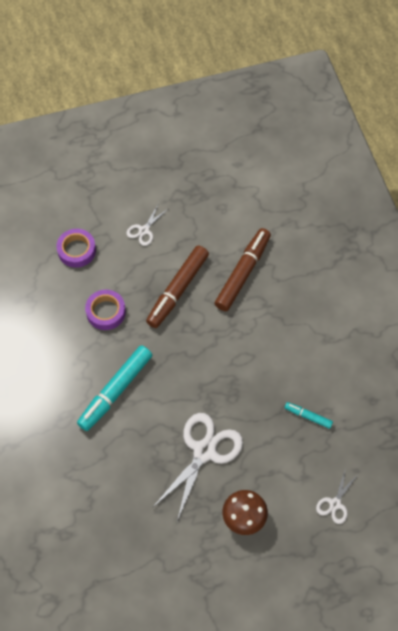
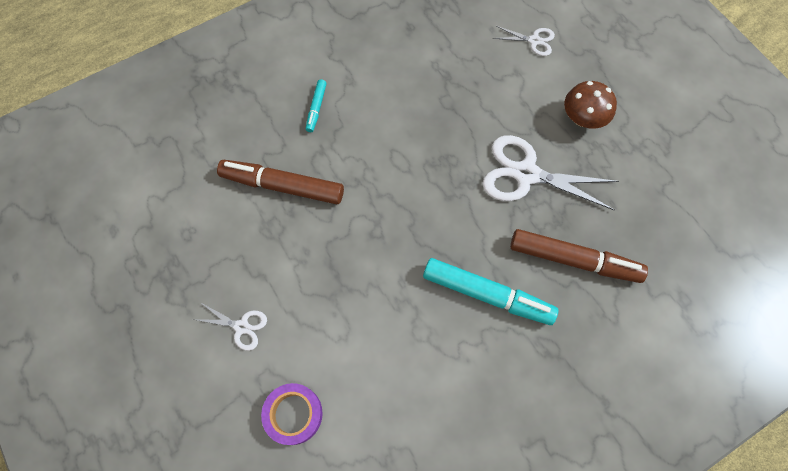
camera: 105 degrees left, 5 degrees up
purple tape [85,290,126,330] -> none
brown marker [146,246,209,328] -> brown marker moved to [510,229,648,283]
turquoise marker [285,402,333,429] -> turquoise marker moved to [306,79,327,132]

